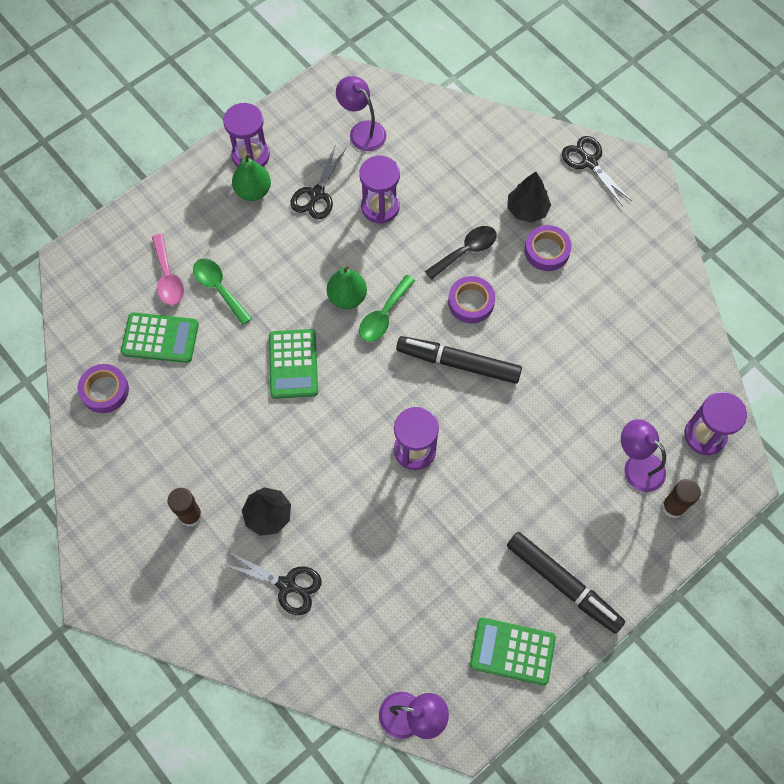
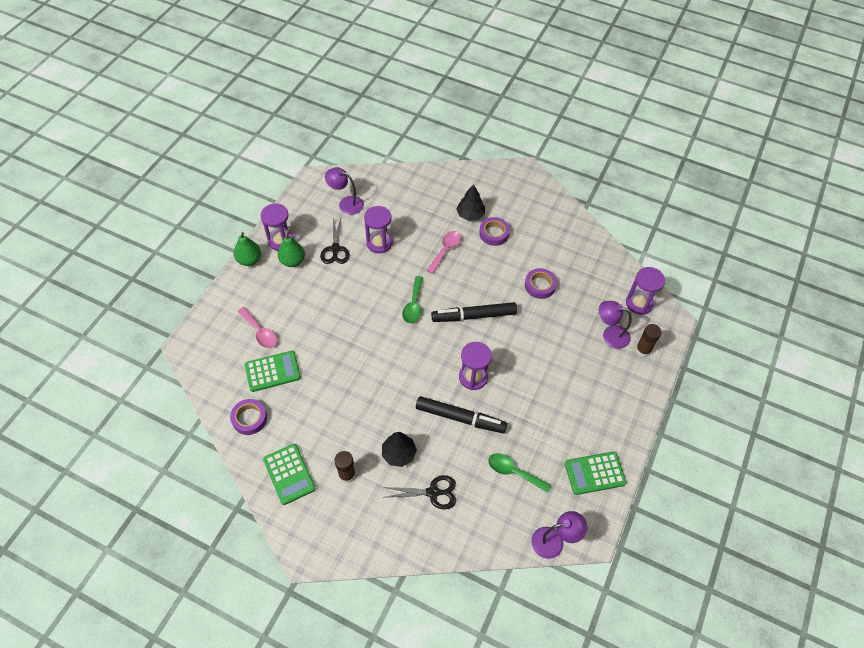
camera: 25 degrees left, 10 degrees down
green spoon [193,259,252,325] -> green spoon moved to [488,453,551,493]
green calculator [269,329,318,399] -> green calculator moved to [263,444,316,505]
green pear [327,266,367,309] -> green pear moved to [234,232,261,266]
black spoon [425,226,497,280] -> pink spoon [426,231,461,274]
purple tape [448,276,495,323] -> purple tape moved to [525,268,557,299]
black marker [507,532,625,634] -> black marker moved to [416,396,507,433]
black scissors [562,136,632,206] -> none

